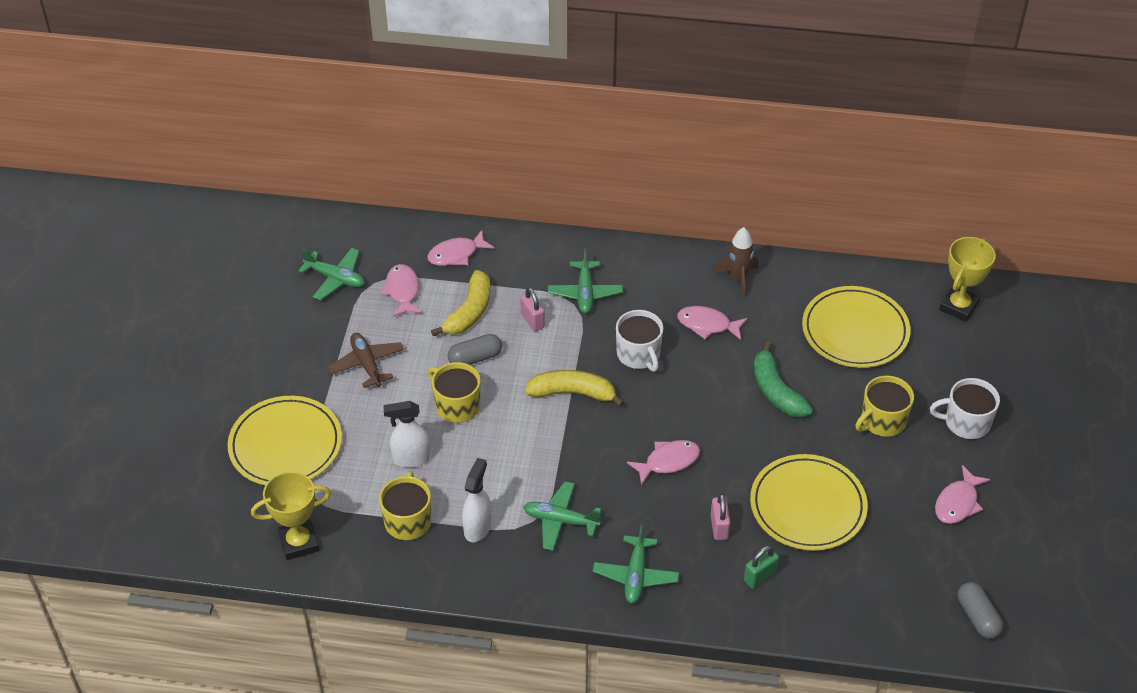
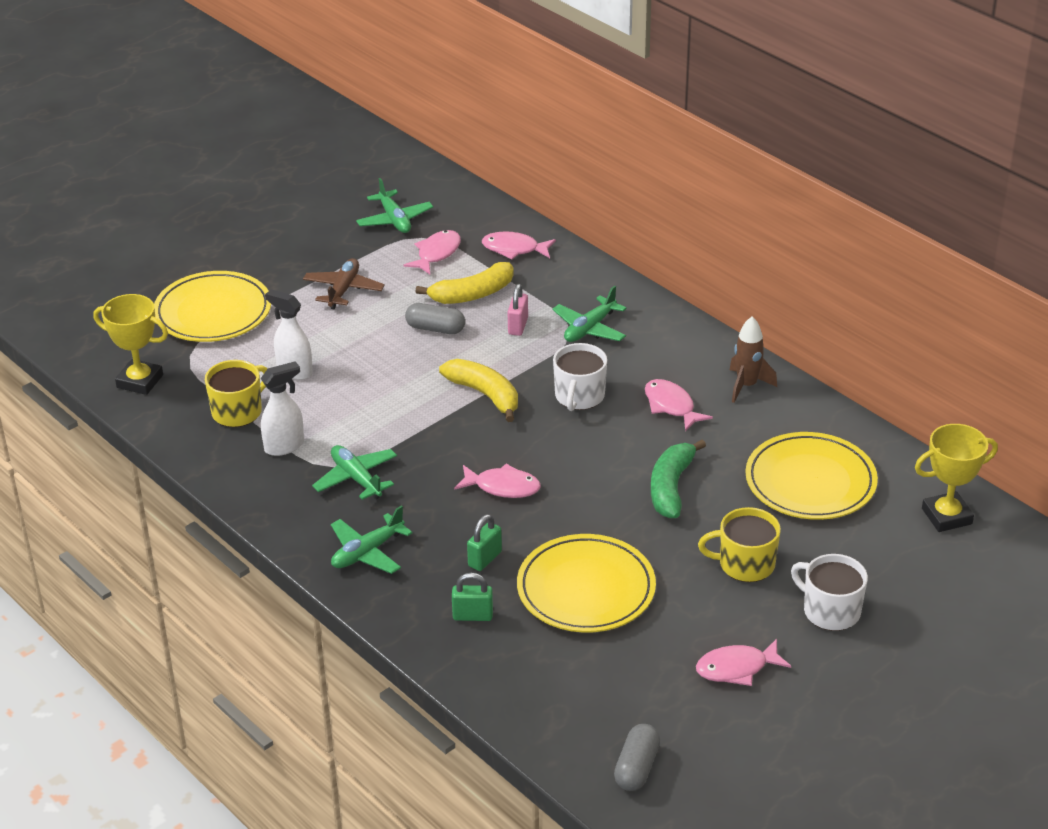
camera: 40 degrees right, 10 degrees down
yellow mug [428,362,480,423] -> none
pink padlock [711,493,730,540] -> green padlock [467,514,502,571]

